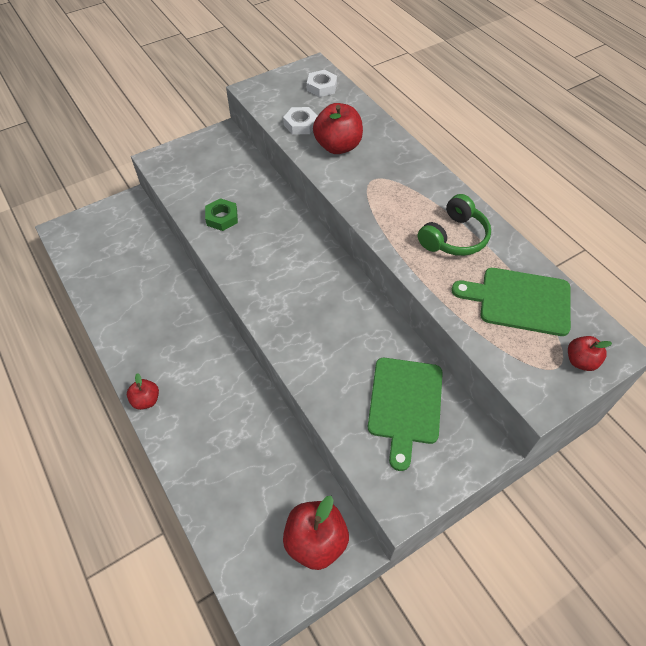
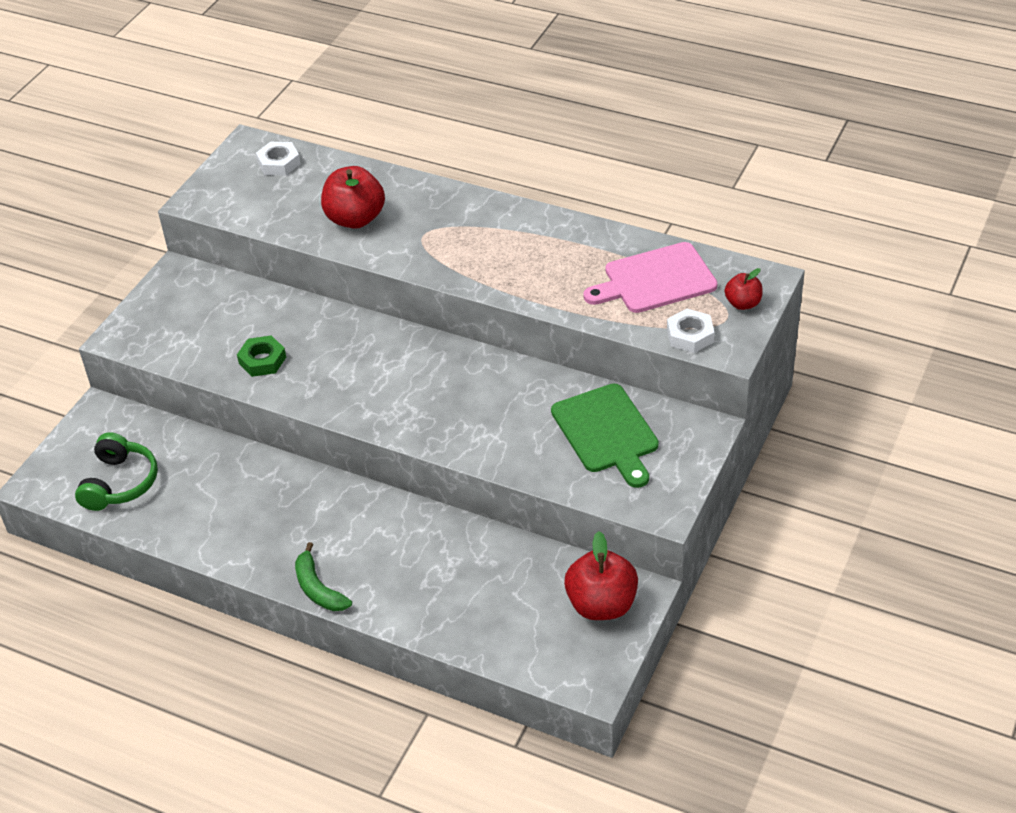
camera: 30 degrees left, 10 degrees down
red apple [127,373,159,410] -> green banana [295,542,352,611]
white nut [283,107,317,135] -> white nut moved to [667,309,714,353]
green headphones [418,194,491,256] -> green headphones moved to [75,432,158,511]
green cutting board [451,268,571,336] -> pink cutting board [583,242,718,313]

